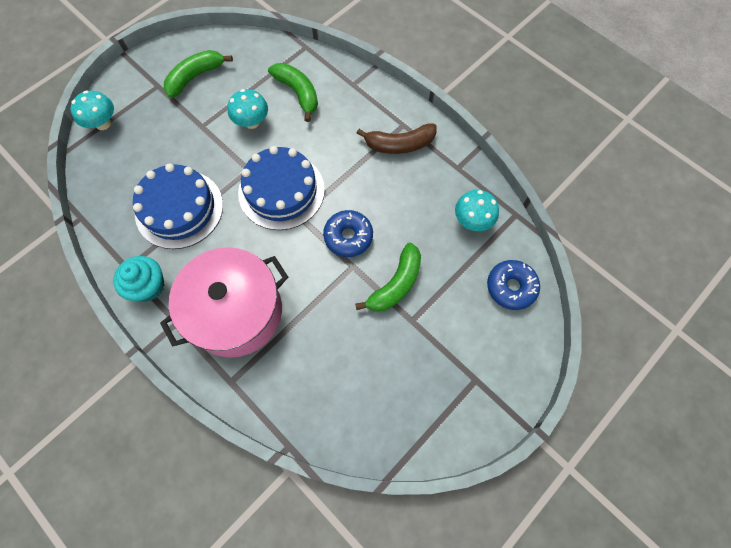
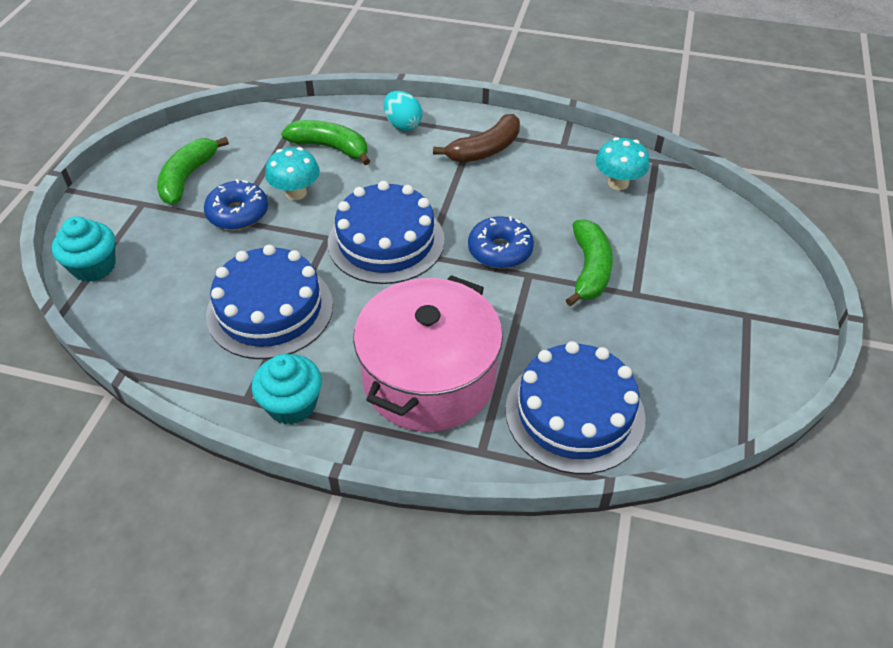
camera: 30 degrees left, 20 degrees down
turquoise mushroom [70,90,114,130] -> turquoise cupcake [52,216,116,282]
blue donut [487,260,540,310] -> blue donut moved to [204,179,268,230]
none -> turquoise egg [384,91,422,131]
none -> blue cake [505,341,646,474]

